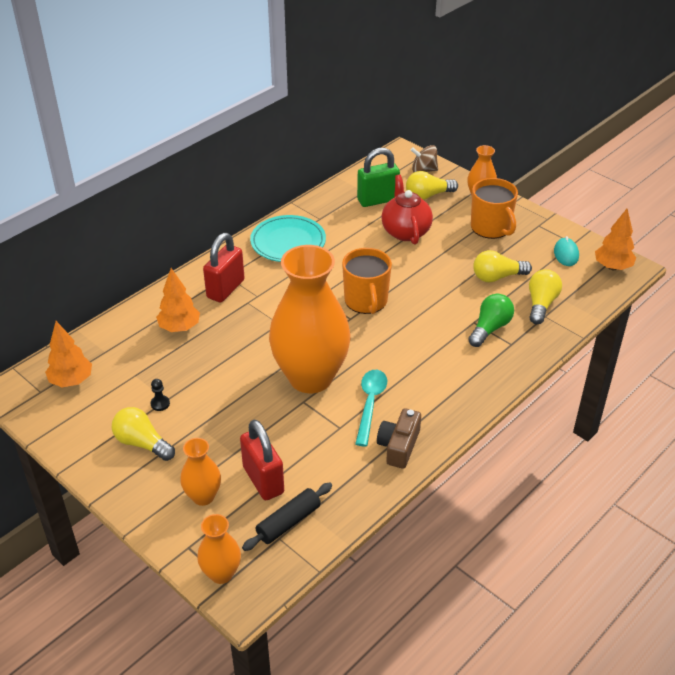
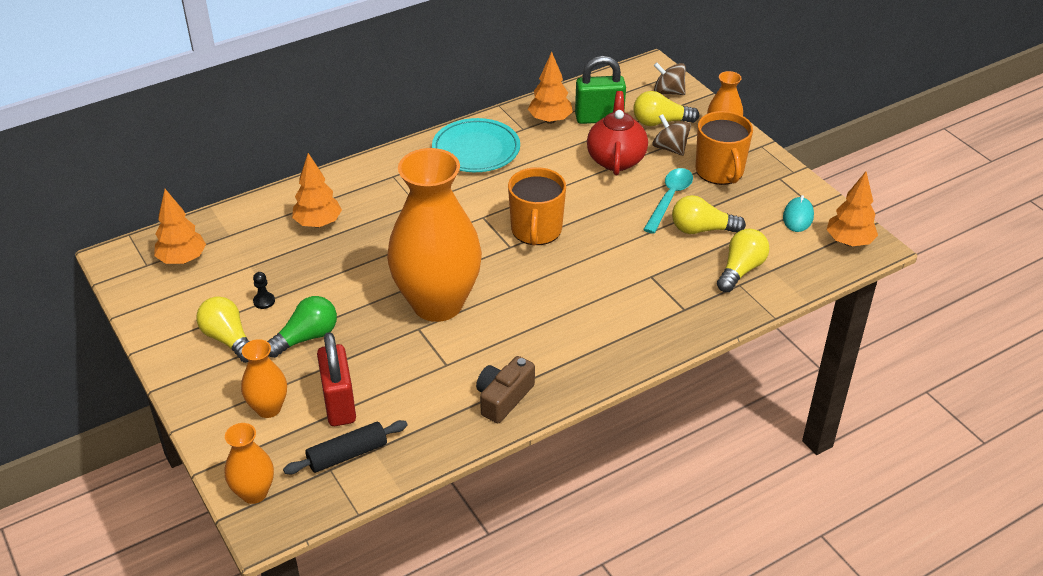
camera: 15 degrees right, 0 degrees up
red padlock [203,233,245,303] -> none
turquoise spoon [355,370,387,446] -> turquoise spoon moved to [643,168,693,234]
green light bulb [468,294,514,347] -> green light bulb moved to [267,296,337,358]
none -> orange tree [528,52,573,124]
none -> brown spinning top [653,114,691,156]

